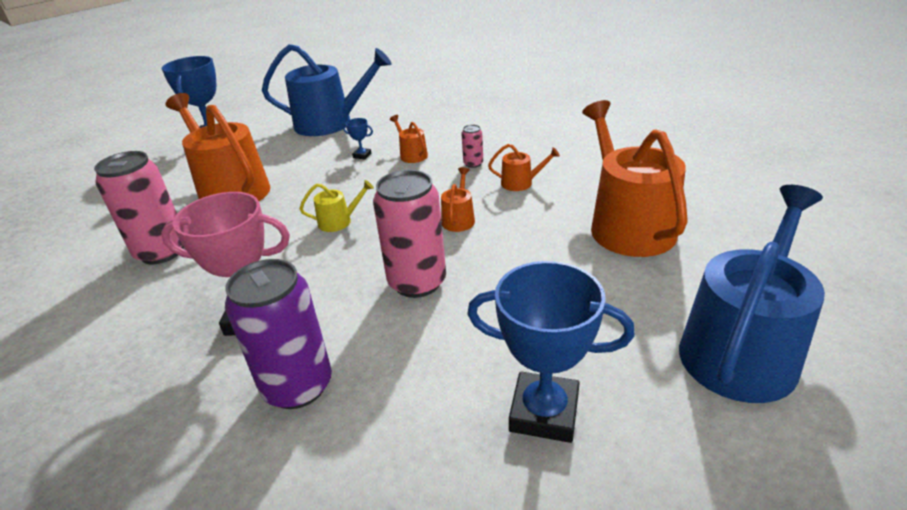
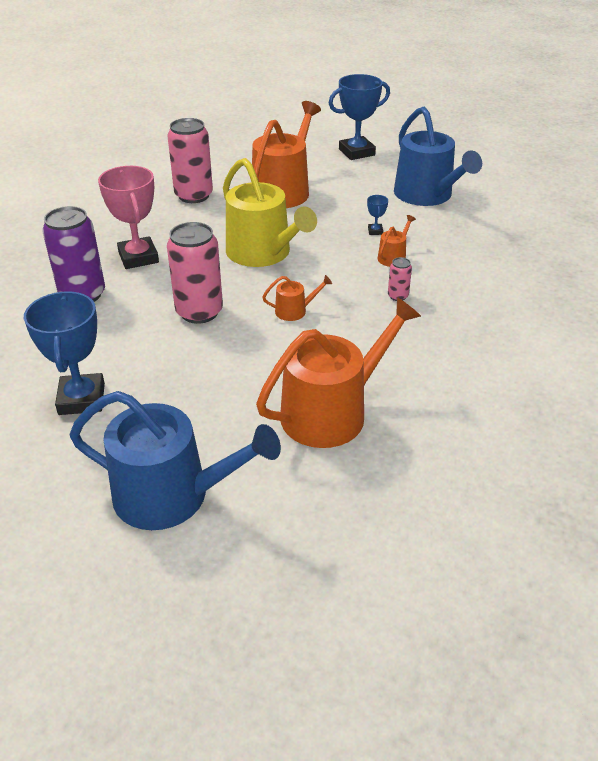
camera: 65 degrees right, 5 degrees up
yellow watering can [300,180,374,232] -> yellow watering can [223,158,317,267], size x2.33
orange watering can [488,144,560,191] -> none

